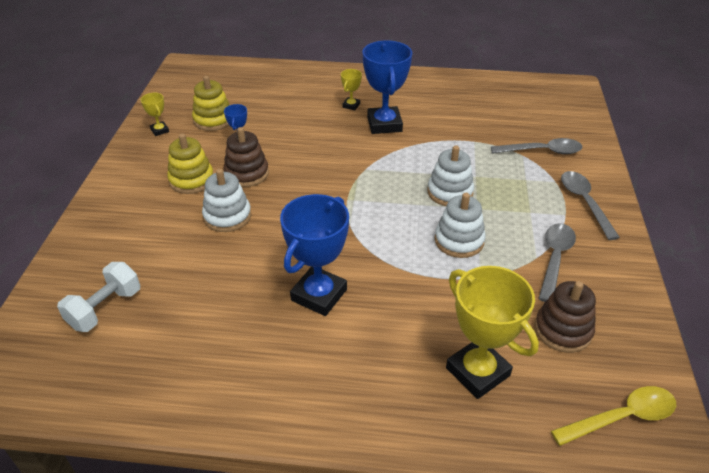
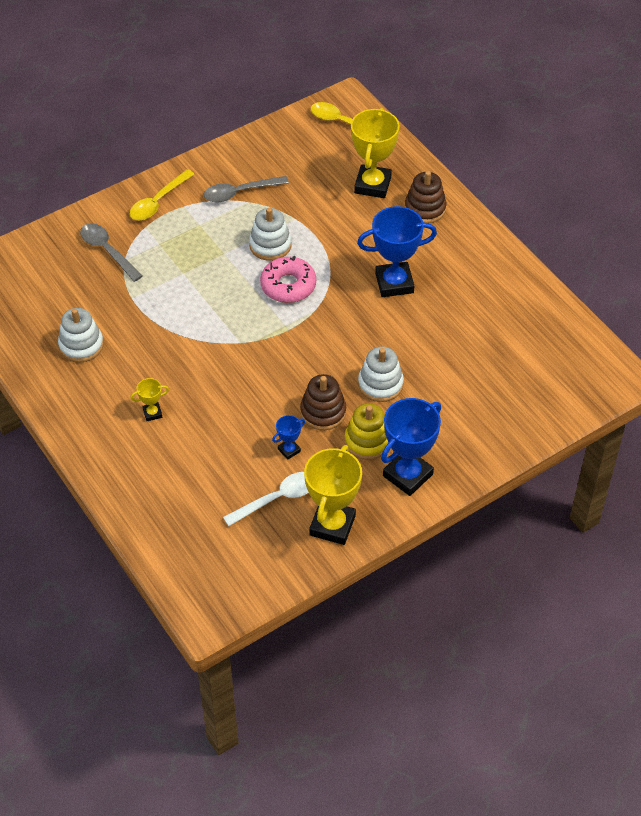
camera: 130 degrees left, 10 degrees up
white dumbbell [57,262,140,332] -> none
yellow trophy [141,93,169,136] -> yellow trophy [304,445,362,545], size x2.15
yellow stacking toy [192,76,229,131] -> white spoon [223,472,309,526]
blue trophy [363,40,412,134] -> blue trophy moved to [381,398,441,496]
white stacking toy [428,145,474,206] -> white stacking toy moved to [58,308,104,363]
brown stacking toy [535,281,596,353] -> brown stacking toy moved to [405,171,446,223]
grey spoon [561,171,620,240] -> yellow spoon [130,169,194,220]
none -> pink donut [260,256,316,303]

